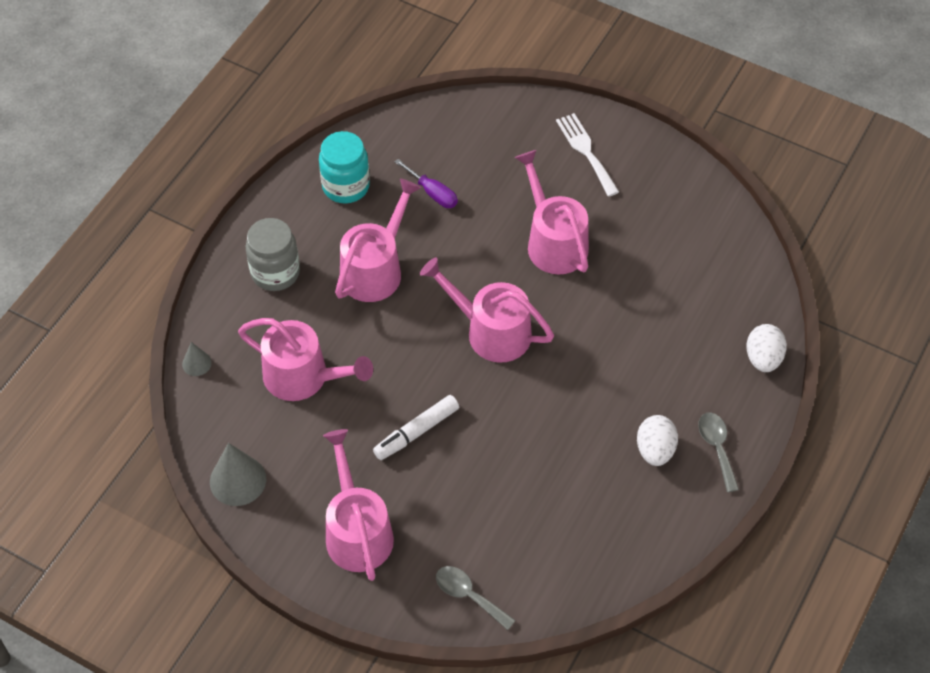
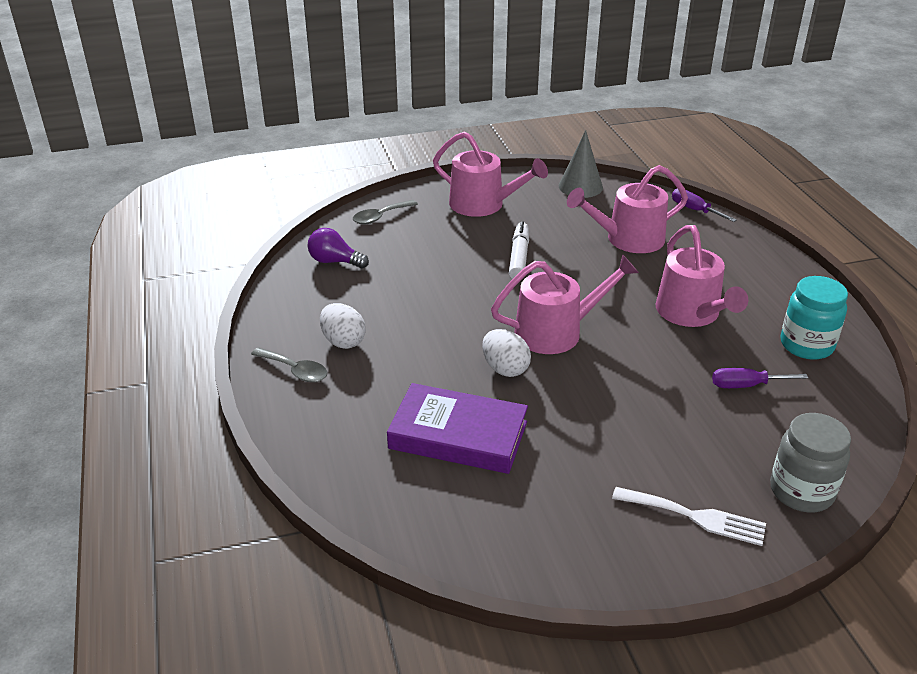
camera: 135 degrees right, 20 degrees down
grey cone [182,342,212,376] -> purple screwdriver [672,189,736,222]
grey jar [246,218,300,291] -> grey jar moved to [770,413,851,512]
grey spoon [436,566,516,630] -> grey spoon turned 150 degrees clockwise [353,200,418,224]
pink watering can [515,150,589,274] -> none
white egg [746,324,787,372] -> white egg moved to [482,329,531,377]
none -> purple light bulb [308,228,369,268]
none -> purple book [387,383,528,474]

